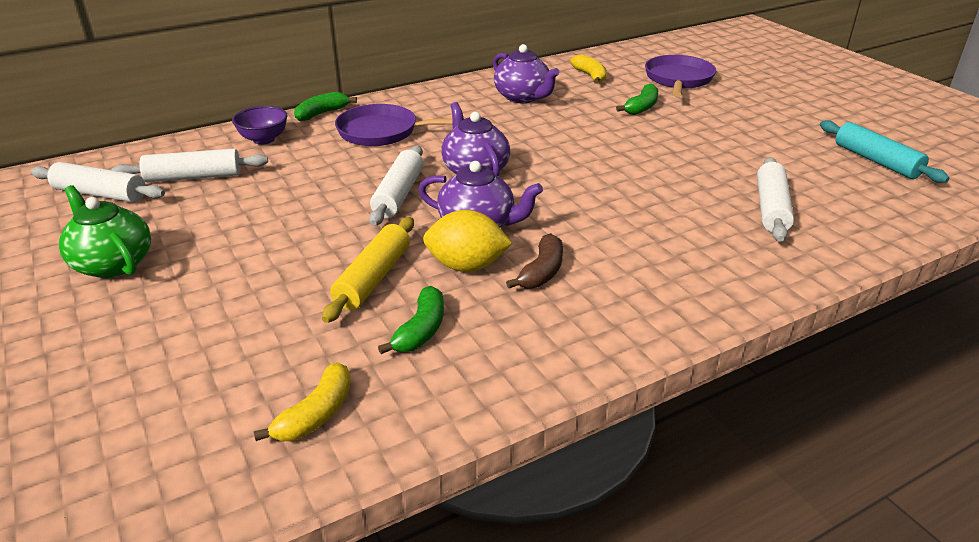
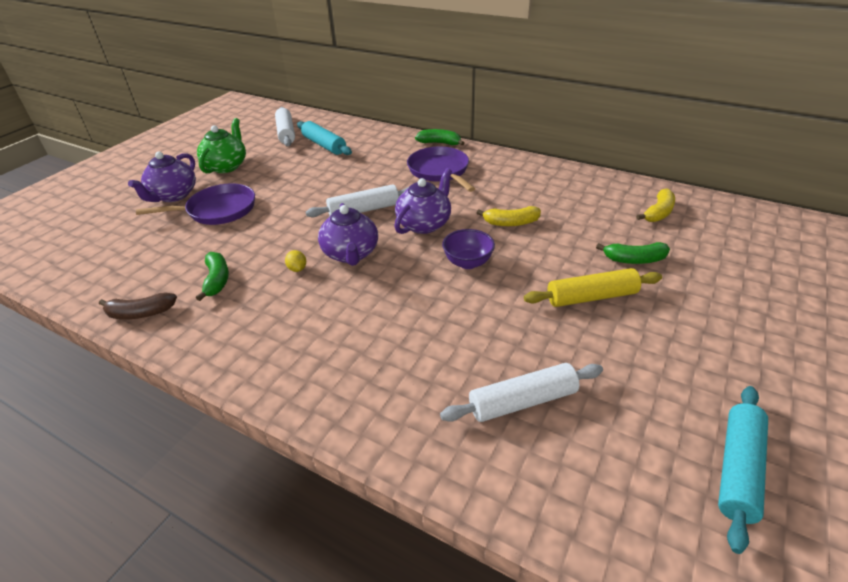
camera: 60 degrees right, 5 degrees up
white rolling pin [111,149,268,182] -> turquoise rolling pin [297,121,352,155]
purple bowl [232,106,288,144] -> purple bowl moved to [442,229,495,269]
yellow banana [254,362,351,442] -> yellow banana moved to [477,206,541,226]
yellow rolling pin [322,217,414,323] -> yellow rolling pin moved to [524,268,662,307]
green banana [378,286,444,354] -> green banana turned 90 degrees counterclockwise [196,252,229,301]
yellow lemon [423,210,513,272] -> yellow lemon [285,250,306,272], size x0.46
purple teapot [493,44,559,103] -> purple teapot moved to [128,152,196,202]
brown banana [506,233,563,289] -> brown banana moved to [99,292,177,319]
purple pan [645,55,716,97] -> purple pan moved to [136,183,255,225]

